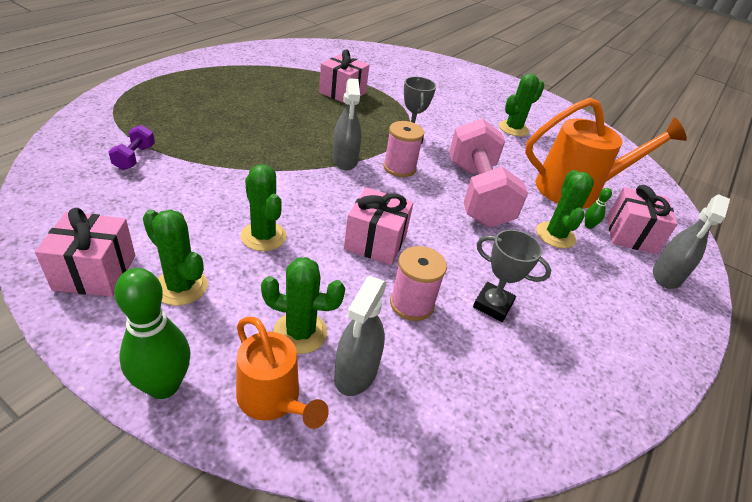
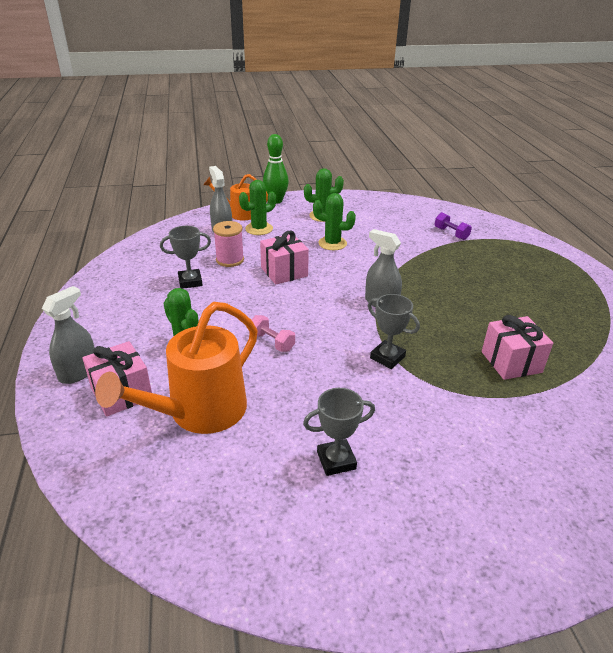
camera: 140 degrees right, 5 degrees down
pink gift [35,208,135,297] -> none
pink spool [383,121,424,177] -> none
pink dumbbell [449,118,528,228] -> pink dumbbell [249,315,295,352], size x0.42
green cactus [499,74,544,136] -> grey trophy [303,388,375,476]
green bowling pin [585,188,612,229] -> none
grey spray bottle [653,194,730,289] -> grey spray bottle turned 45 degrees clockwise [42,286,95,384]

